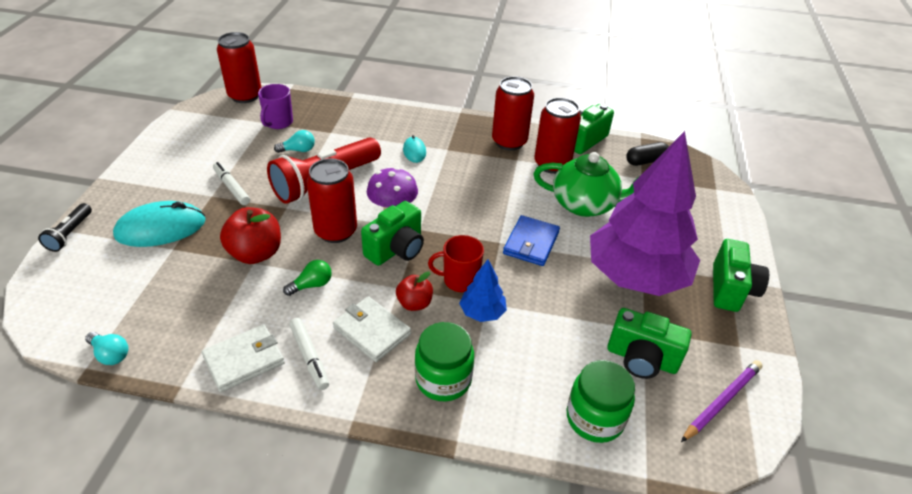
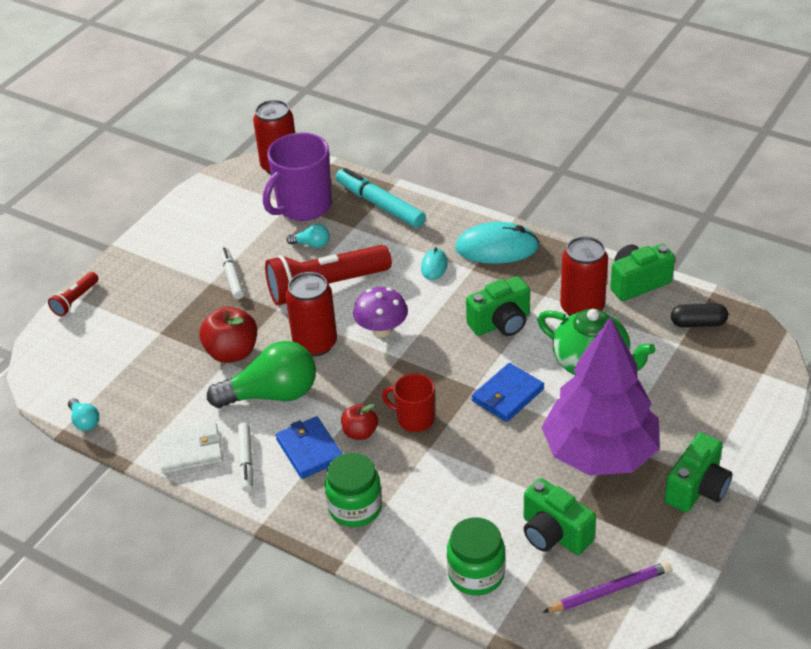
camera: 25 degrees right, 0 degrees up
black flashlight [38,203,92,252] -> red flashlight [48,272,99,316]
turquoise mouse [113,201,206,247] -> turquoise mouse moved to [455,222,539,264]
purple mug [258,84,293,129] -> purple mug [263,133,332,221], size x1.76
green light bulb [283,260,332,296] -> green light bulb [207,341,316,408], size x2.23
white wallet [333,296,411,362] -> blue wallet [276,416,343,479]
green camera [361,201,424,266] -> green camera moved to [466,276,530,336]
blue tree [459,260,507,322] -> none
red can [492,76,534,150] -> none
none -> turquoise marker [336,168,426,228]

